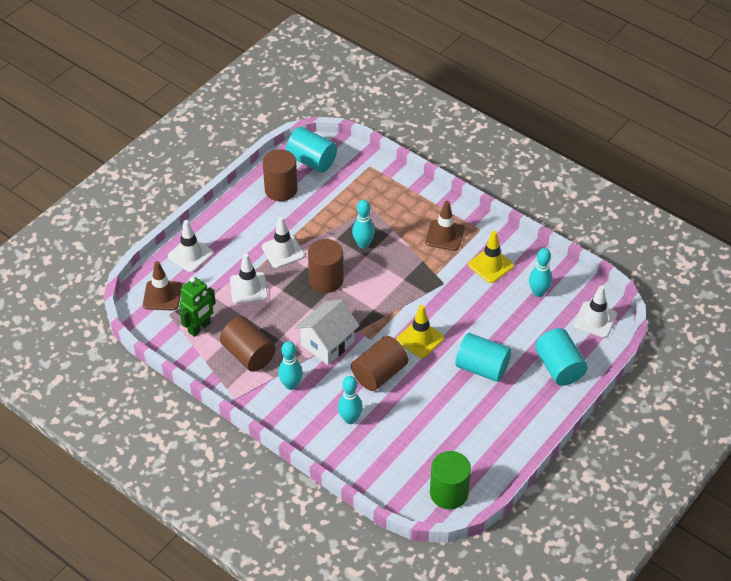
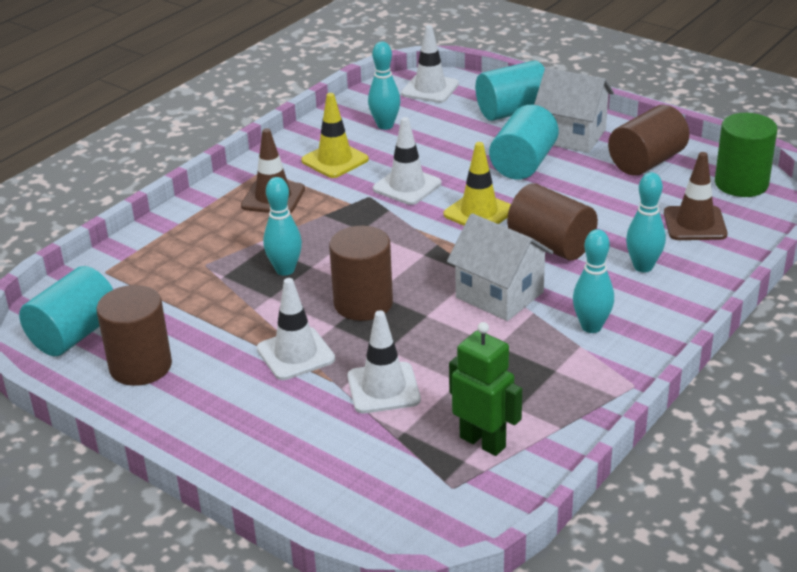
camera: 90 degrees left, 15 degrees down
brown traffic cone [143,261,182,311] -> brown traffic cone moved to [664,152,728,240]
white traffic cone [168,220,213,272] -> white traffic cone moved to [373,117,442,205]
brown cylinder [220,316,276,372] -> brown cylinder moved to [608,105,689,176]
none -> white house [534,68,614,153]

